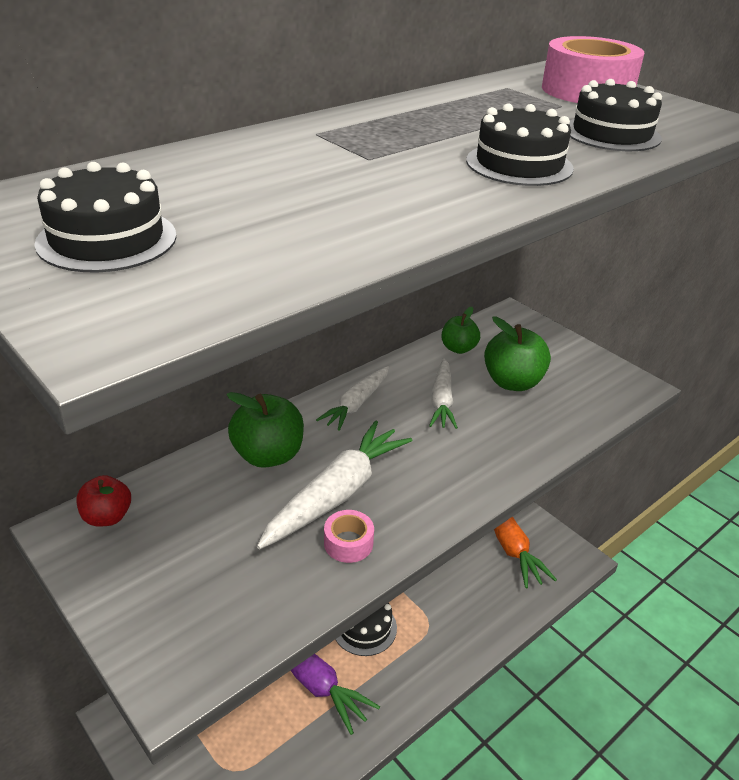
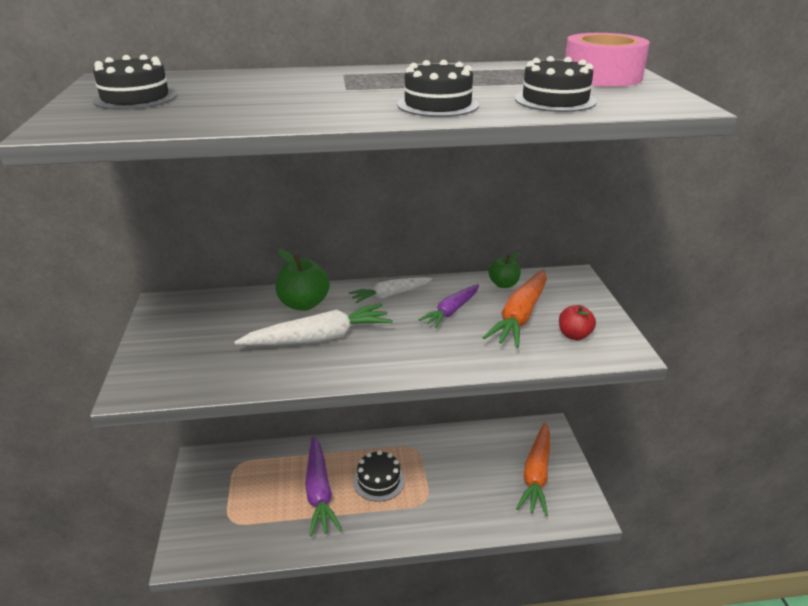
camera: 35 degrees right, 5 degrees down
red apple [77,475,131,527] -> red apple moved to [559,305,596,340]
pink tape [324,510,374,563] -> none
white carrot [429,358,458,429] -> purple carrot [418,284,479,328]
green apple [484,316,551,391] -> orange carrot [482,270,547,348]

